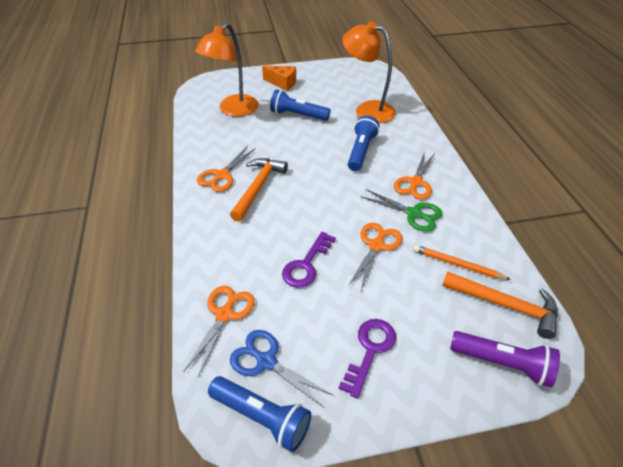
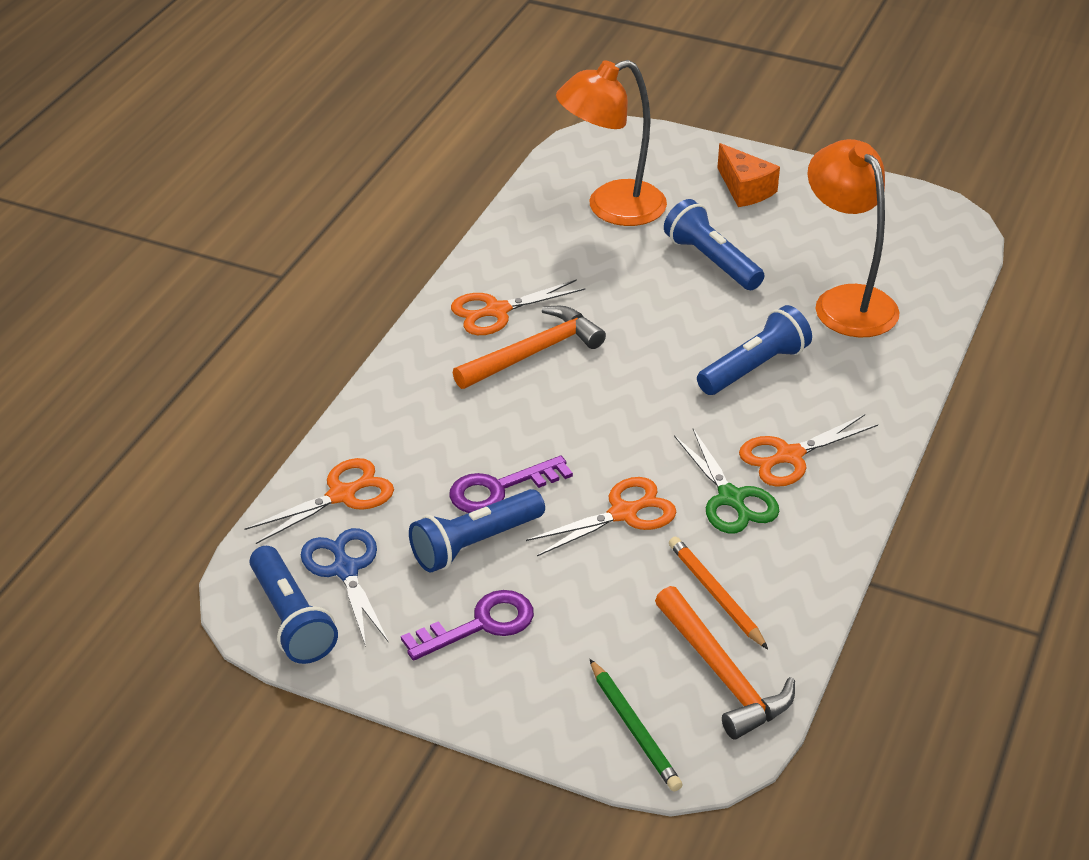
camera: 35 degrees right, 5 degrees down
purple flashlight [450,331,560,388] -> green pencil [590,659,682,791]
none -> blue flashlight [409,489,545,573]

